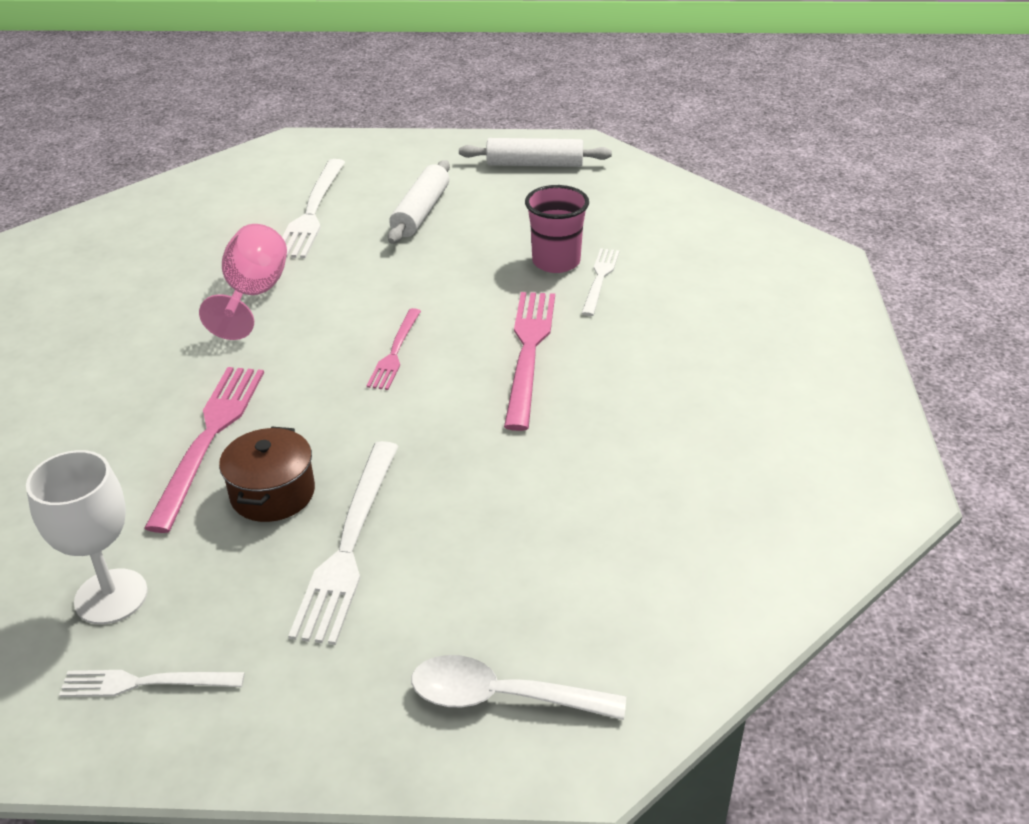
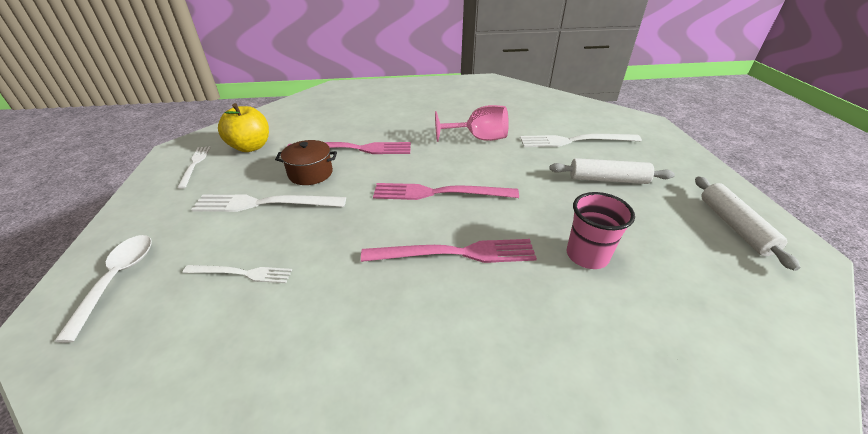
camera: 80 degrees right, 0 degrees up
white goblet [26,450,148,624] -> yellow apple [218,103,269,152]
pink fork [367,308,421,390] -> pink fork [373,183,519,200], size x1.70
white fork [581,248,619,316] -> white fork moved to [183,265,292,283]

